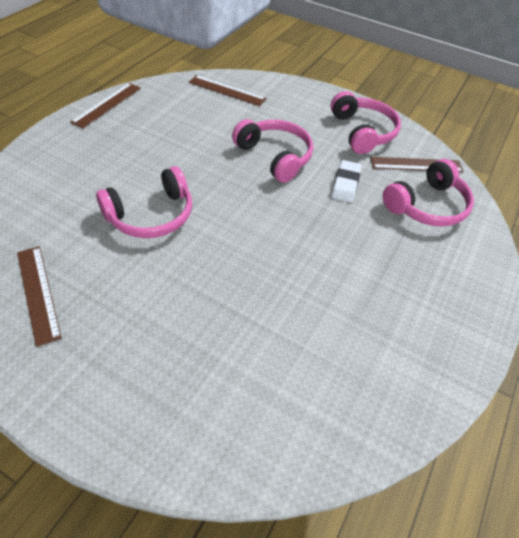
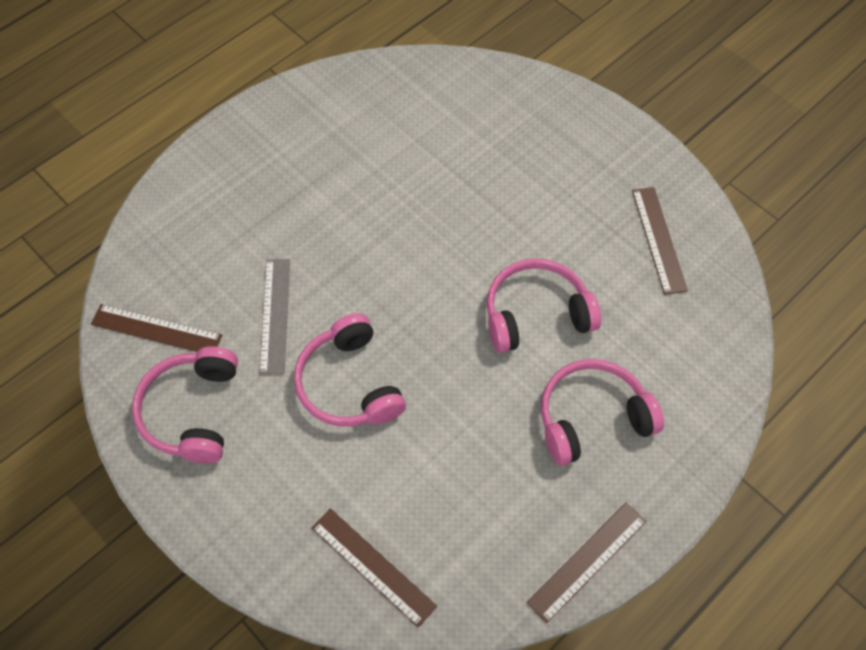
camera: 160 degrees left, 10 degrees up
white eraser [331,160,362,203] -> grey ruler [259,259,290,375]
pink headphones [383,159,474,227] -> pink headphones moved to [541,359,664,466]

